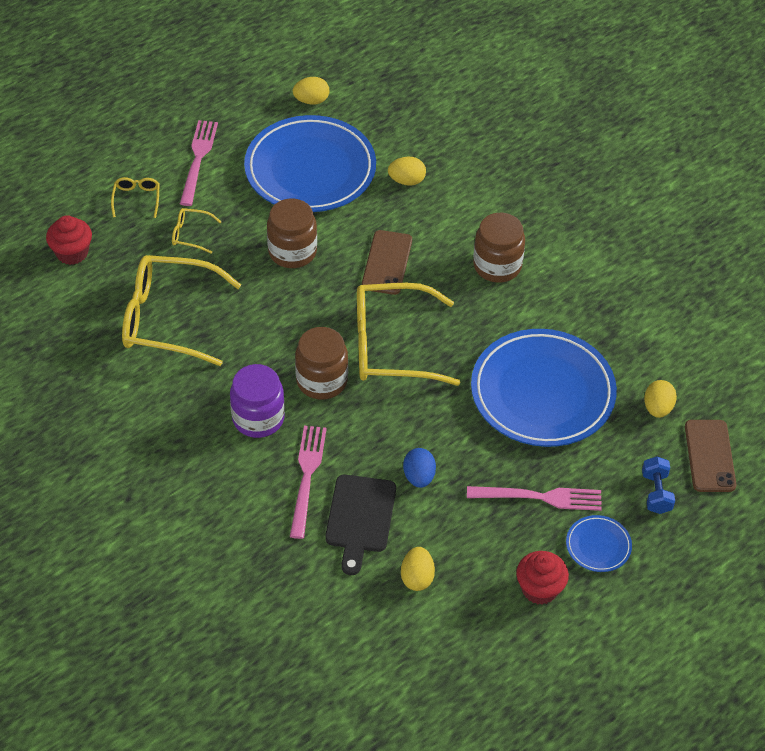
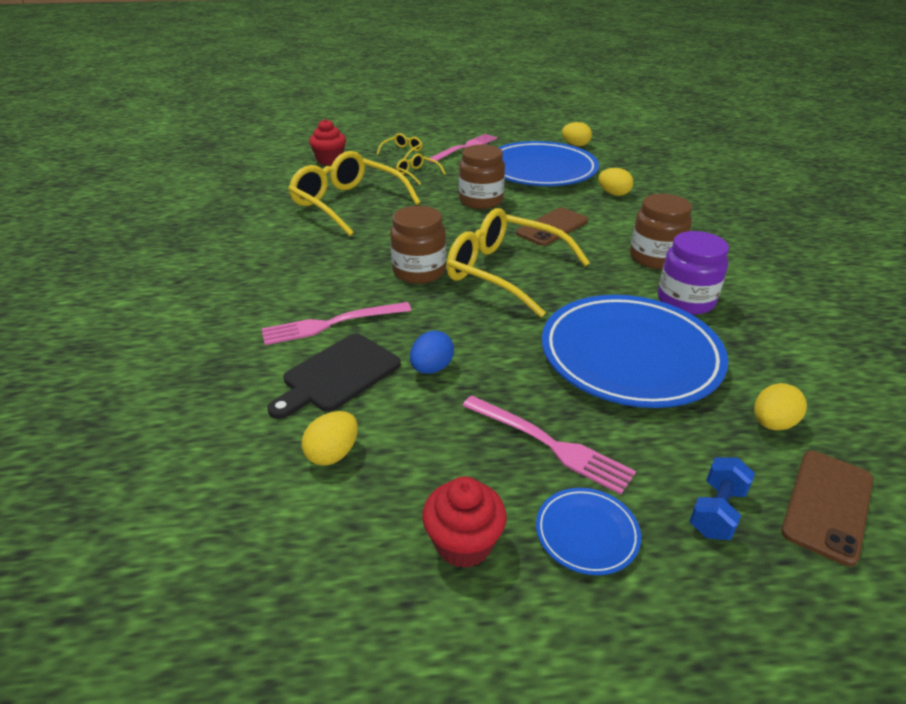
camera: 35 degrees right, 15 degrees down
purple jar [230,364,285,438] -> purple jar moved to [658,231,729,315]
pink fork [290,426,327,539] -> pink fork turned 150 degrees counterclockwise [261,302,412,345]

